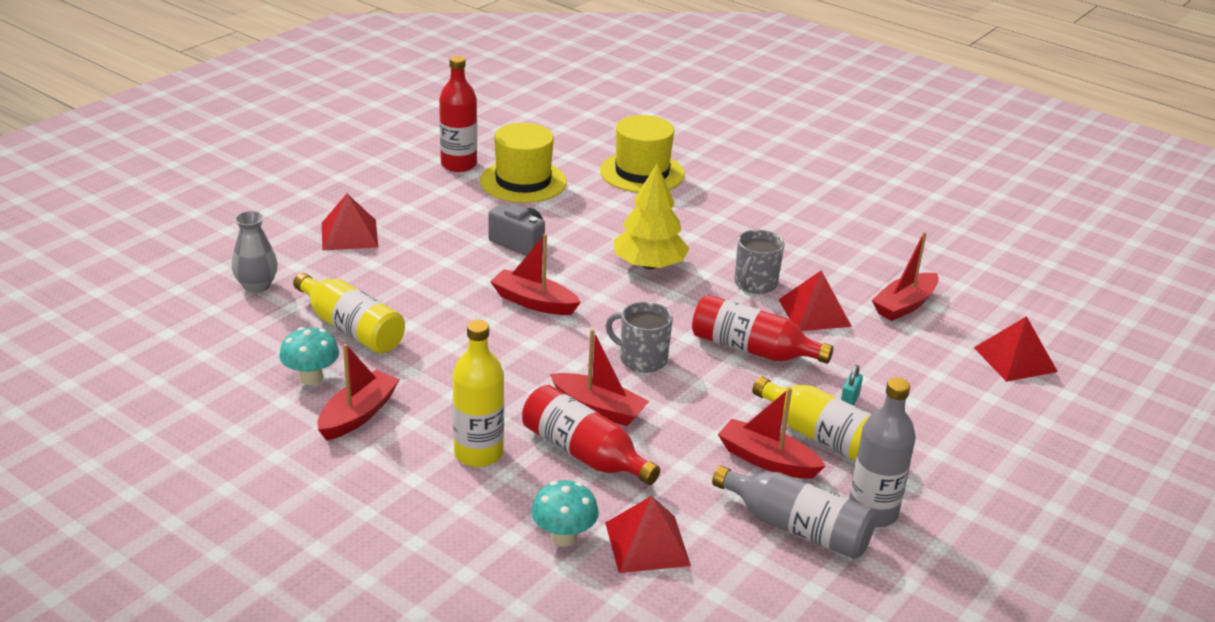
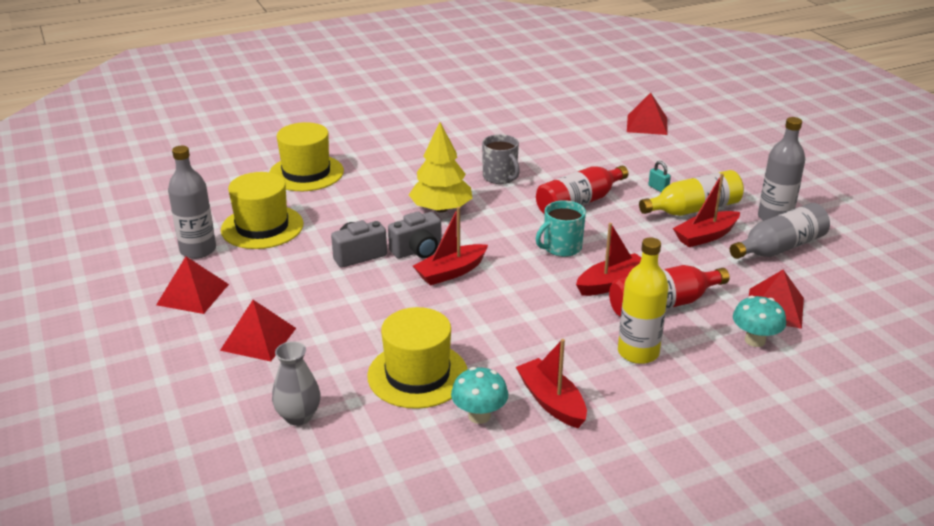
camera: 60 degrees left, 0 degrees up
yellow bottle [293,273,405,354] -> yellow hat [367,307,468,409]
red bottle [439,56,477,172] -> grey bottle [168,146,216,259]
grey mug [606,302,673,373] -> turquoise mug [536,200,586,257]
red pyramid [778,270,852,331] -> red pyramid moved to [156,257,229,314]
red boat [872,232,939,321] -> none
none -> grey camera [388,211,442,259]

